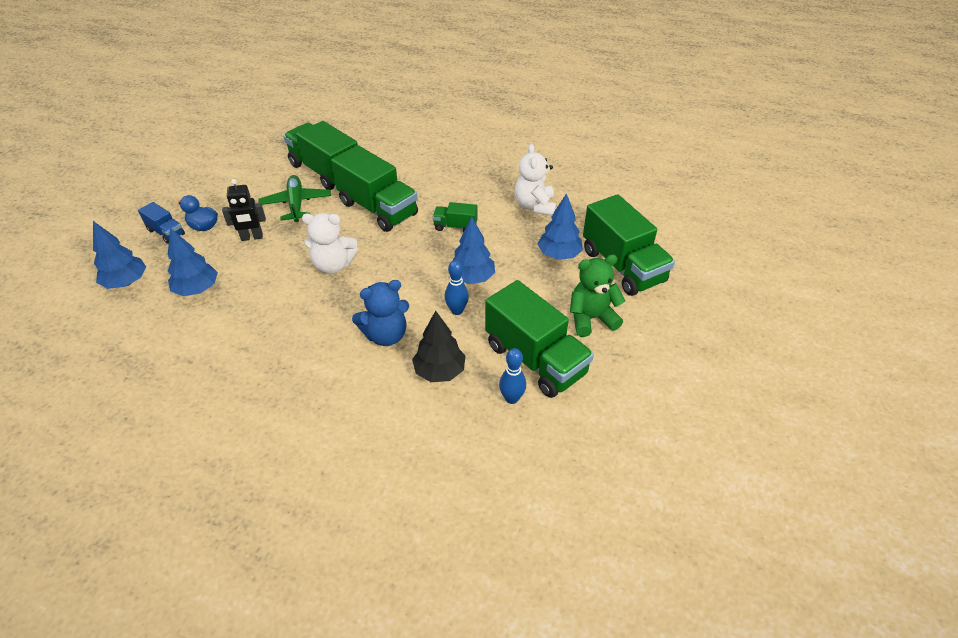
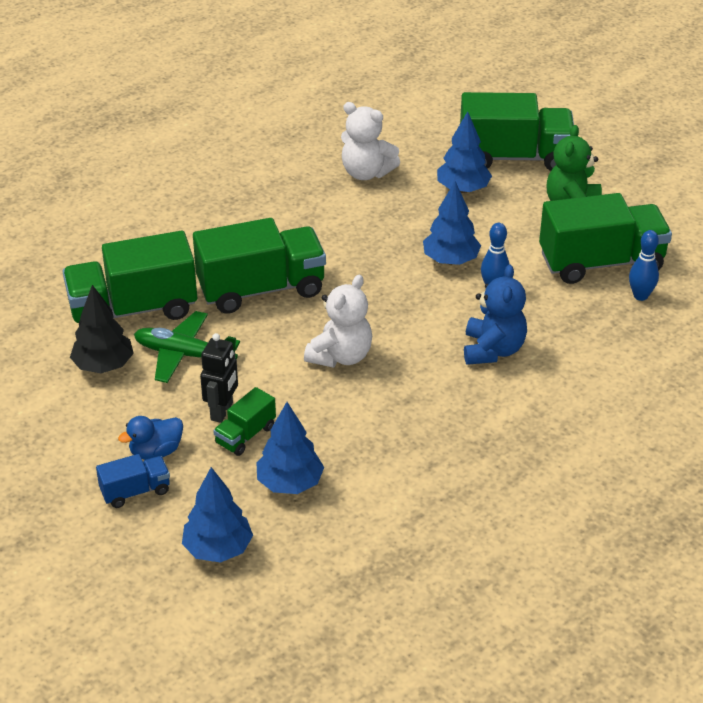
camera: 60 degrees left, 5 degrees down
black tree [412,310,466,382] -> black tree moved to [70,285,134,373]
green truck [433,202,477,232] -> green truck moved to [213,387,276,456]

